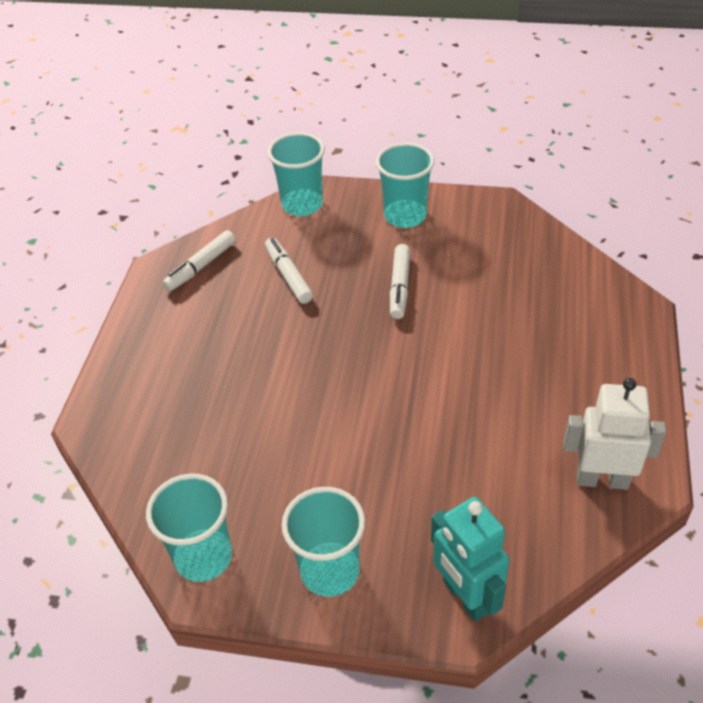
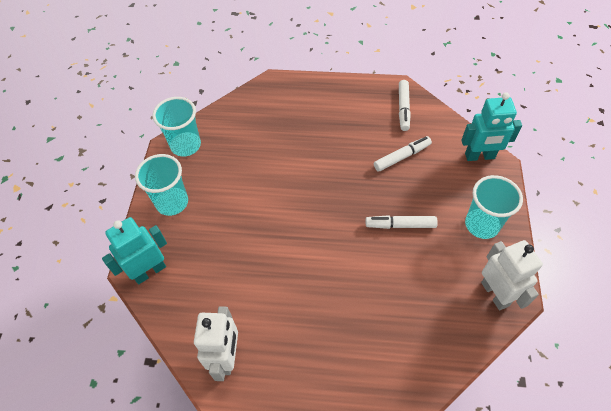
camera: 85 degrees right, 10 degrees up
white marker [162,230,236,291] -> white marker turned 120 degrees counterclockwise [399,80,411,131]
turquoise cup [267,132,325,216] -> turquoise robot [461,92,522,161]
none -> white robot [481,240,543,310]

